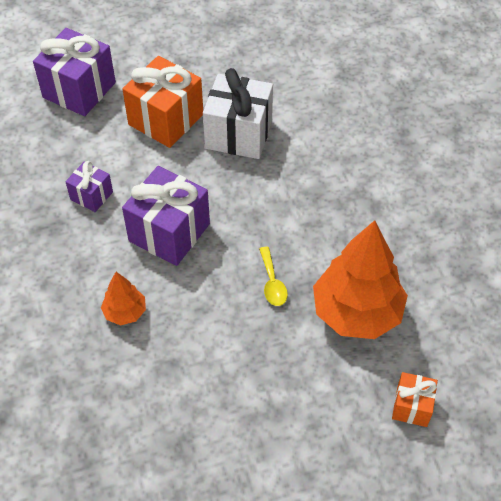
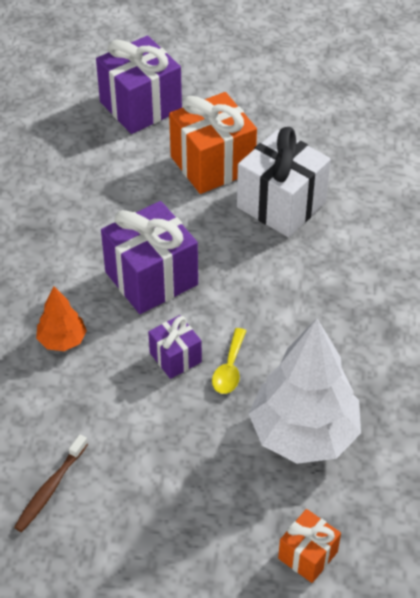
camera: 25 degrees right, 5 degrees down
purple gift [66,161,113,212] -> purple gift moved to [148,315,202,379]
orange tree [313,220,408,339] -> white tree [249,319,361,464]
none -> brown toothbrush [14,434,88,532]

